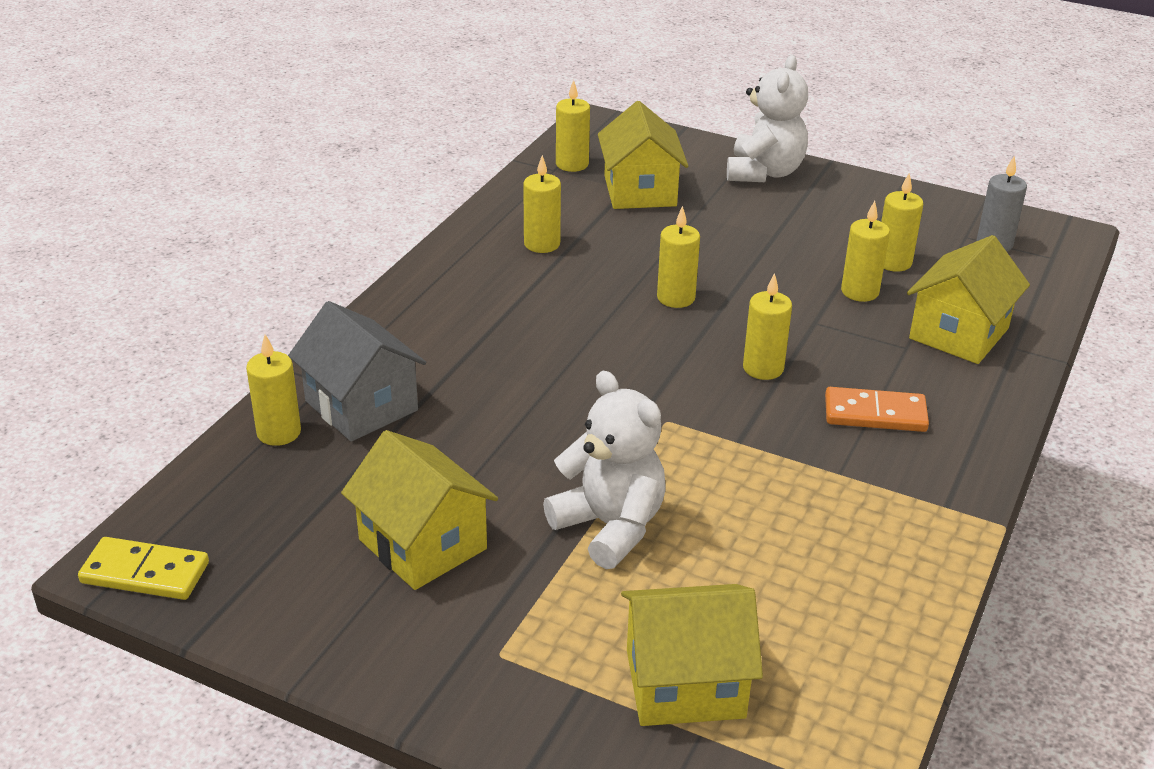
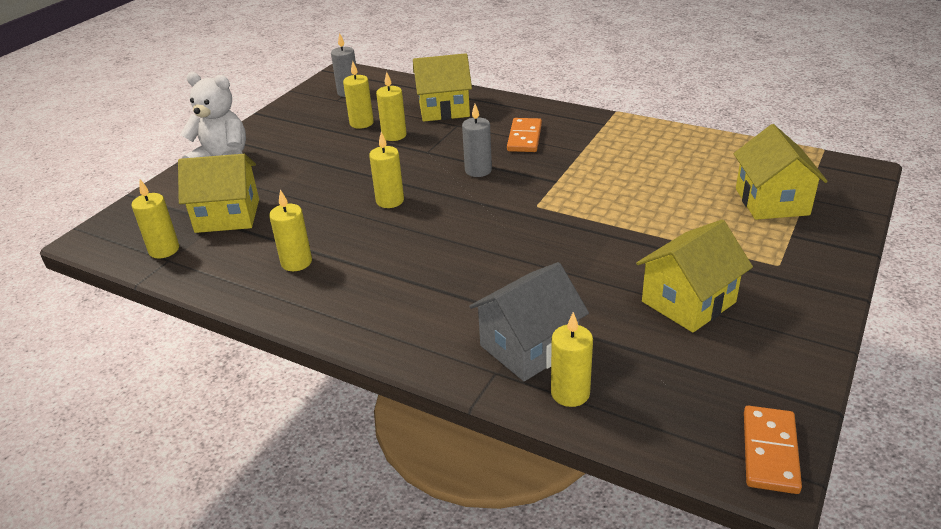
camera: 85 degrees left, 0 degrees up
yellow domino [78,537,209,600] -> orange domino [744,406,802,494]
white teddy bear [543,371,666,569] -> none
yellow candle [743,273,792,380] -> grey candle [462,104,492,177]
yellow house [907,235,1030,364] -> yellow house turned 45 degrees counterclockwise [413,53,472,122]

